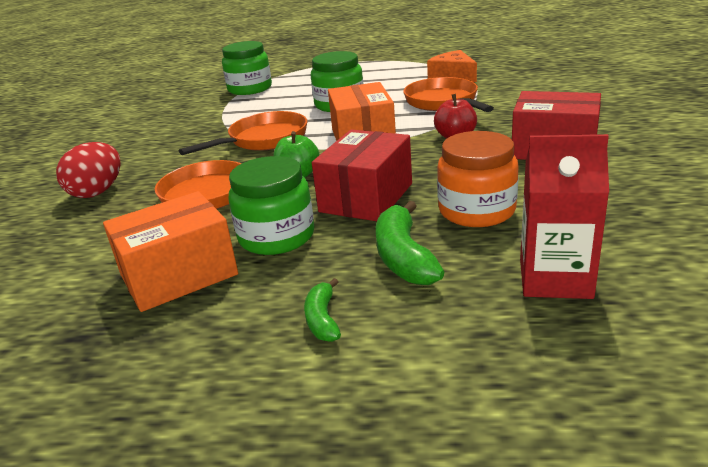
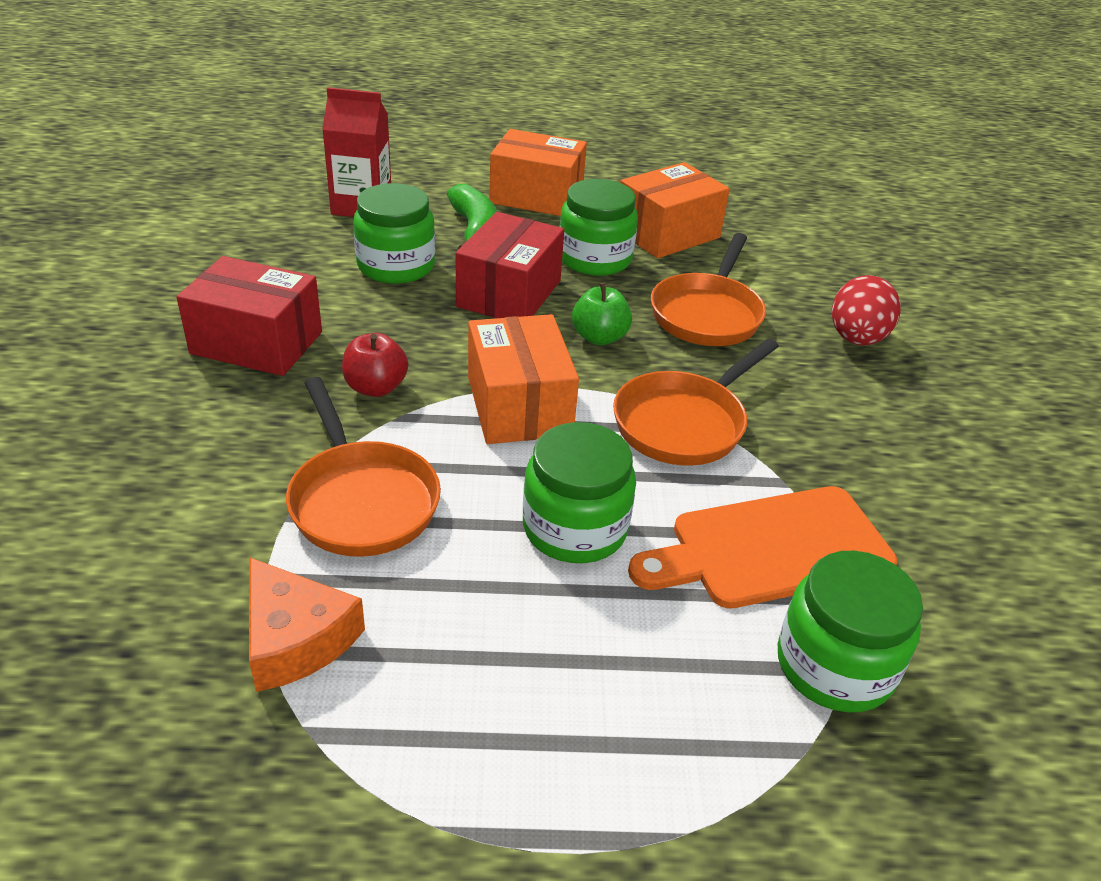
camera: 170 degrees right, 10 degrees up
green banana [304,278,341,342] -> orange box [489,129,587,216]
orange jar [437,131,519,227] -> green jar [353,183,435,284]
none -> orange cutting board [628,486,897,609]

